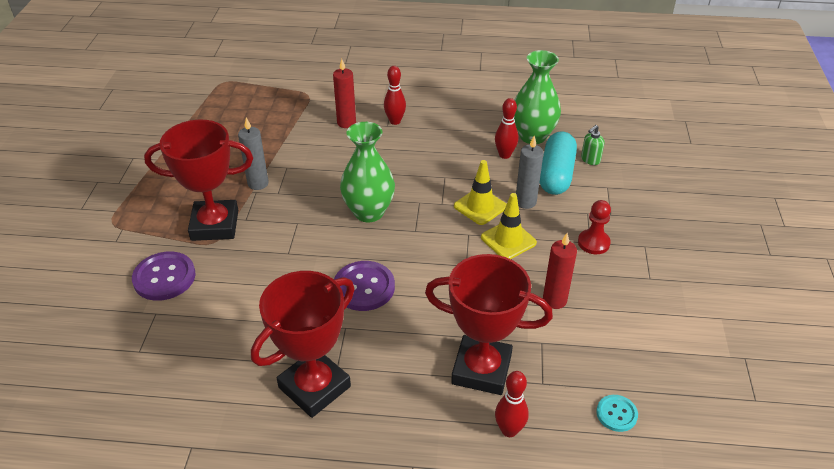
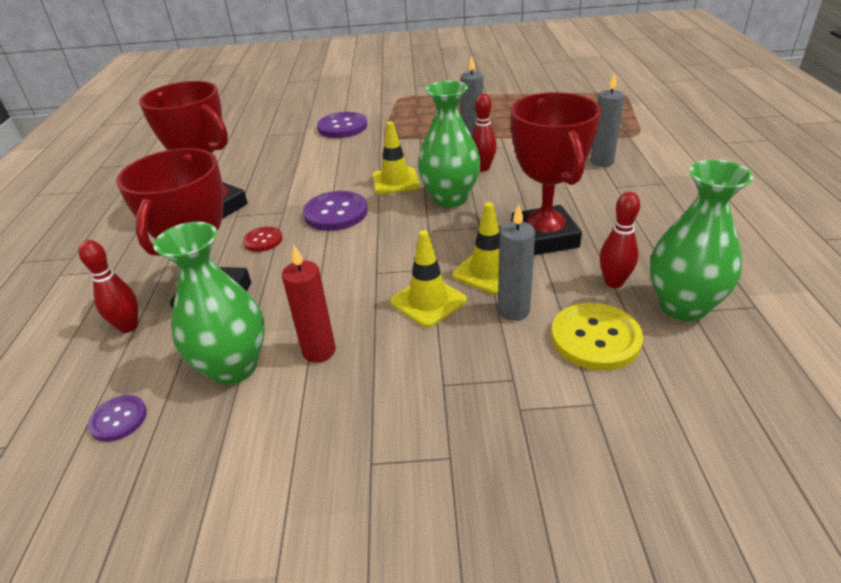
camera: 85 degrees right, 5 degrees down
red trophy [144,120,253,241] -> red trophy moved to [511,92,601,255]
red candle [333,59,356,128] -> grey candle [590,73,624,167]
red bowling pin [384,66,406,125] -> red bowling pin moved to [472,93,497,171]
turquoise capsule [539,132,577,195] -> yellow button [551,303,643,371]
red pawn [578,200,611,254] -> none
green soap dispenser [581,125,604,165] -> none
turquoise button [596,395,638,432] -> purple button [88,395,147,442]
none -> green vase [153,222,265,385]
none -> red button [243,227,282,252]
none -> yellow traffic cone [372,121,420,194]

